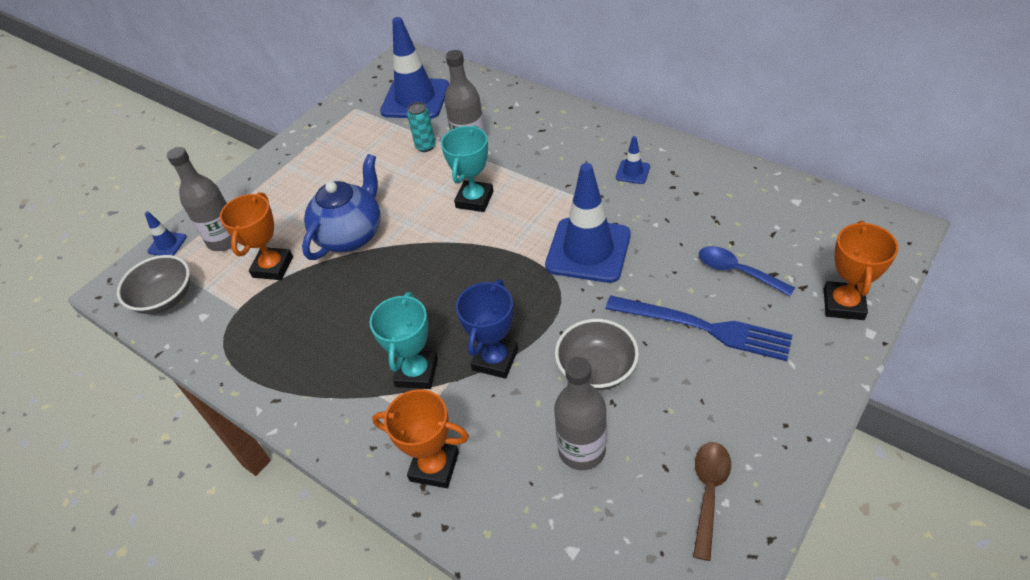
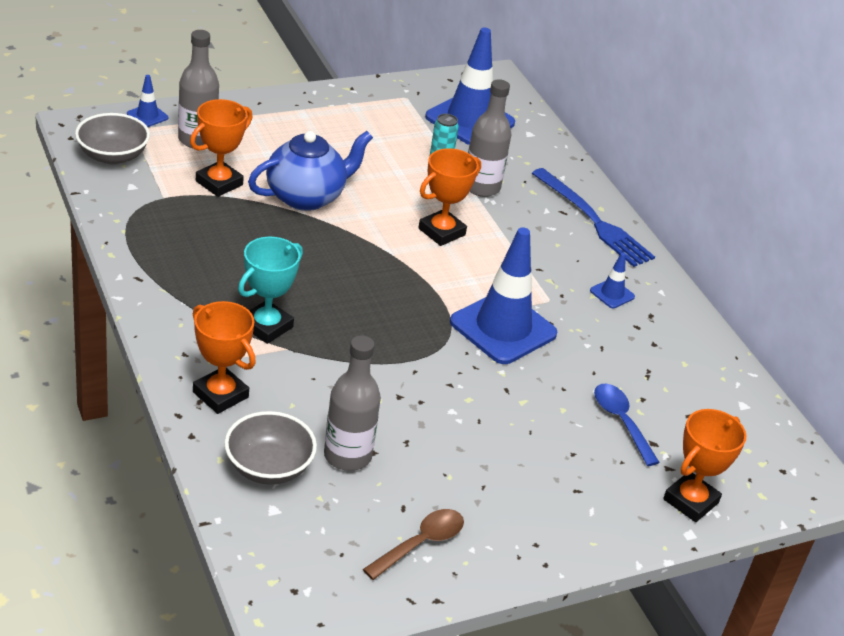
camera: 20 degrees right, 10 degrees down
turquoise trophy [441,125,494,212] -> orange trophy [418,148,481,246]
blue trophy [456,280,518,379] -> none
grey bowl [555,319,639,390] -> grey bowl moved to [224,411,317,485]
blue fork [606,296,793,361] -> blue fork moved to [532,168,655,267]

